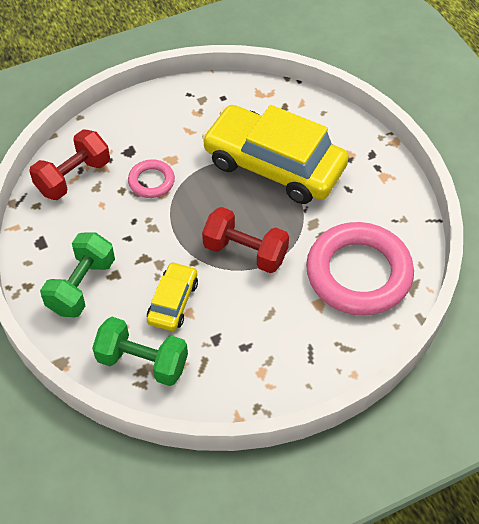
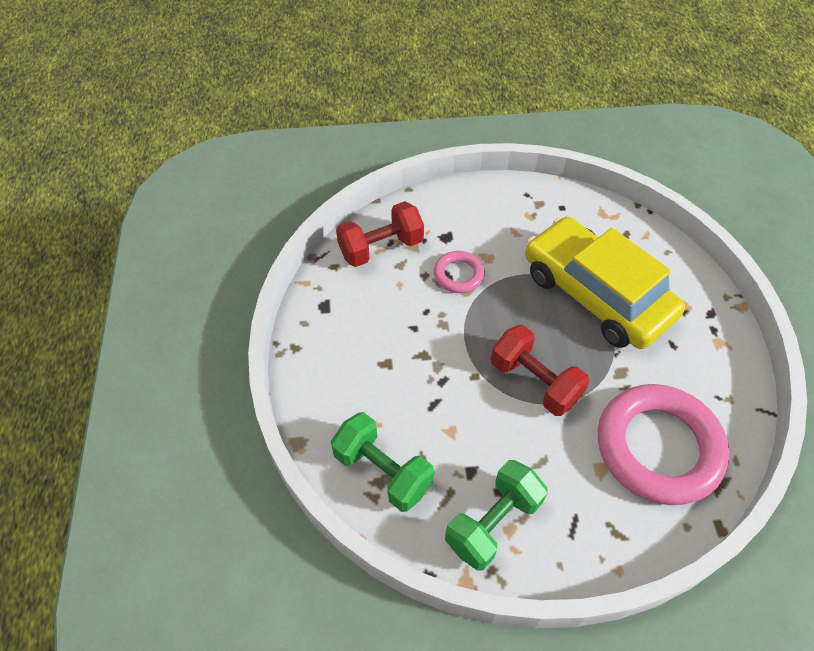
camera: 20 degrees right, 0 degrees up
green dumbbell [40,233,115,317] -> green dumbbell moved to [445,460,548,571]
yellow car [147,262,198,331] -> none

